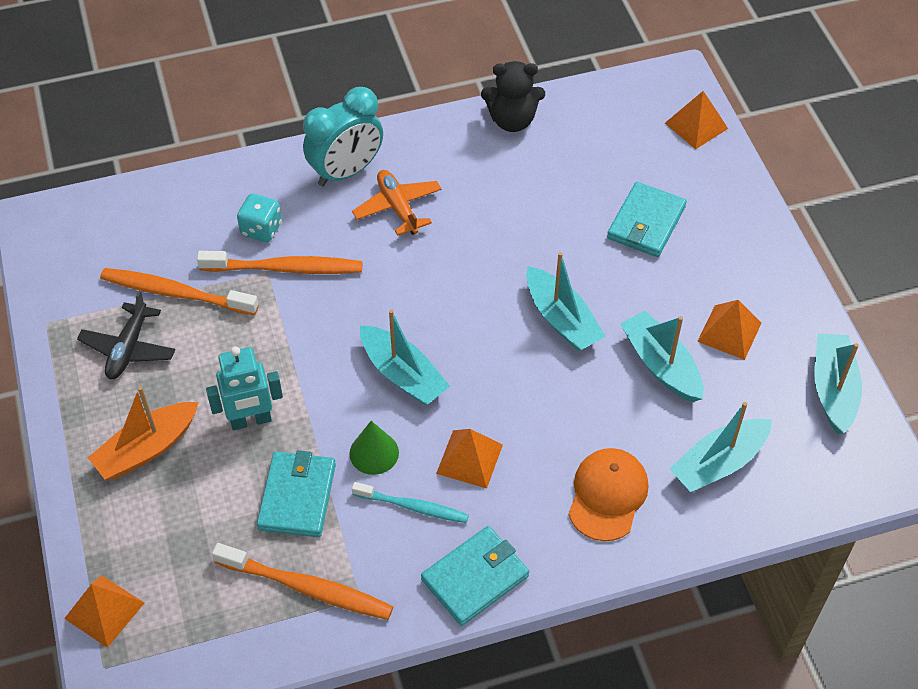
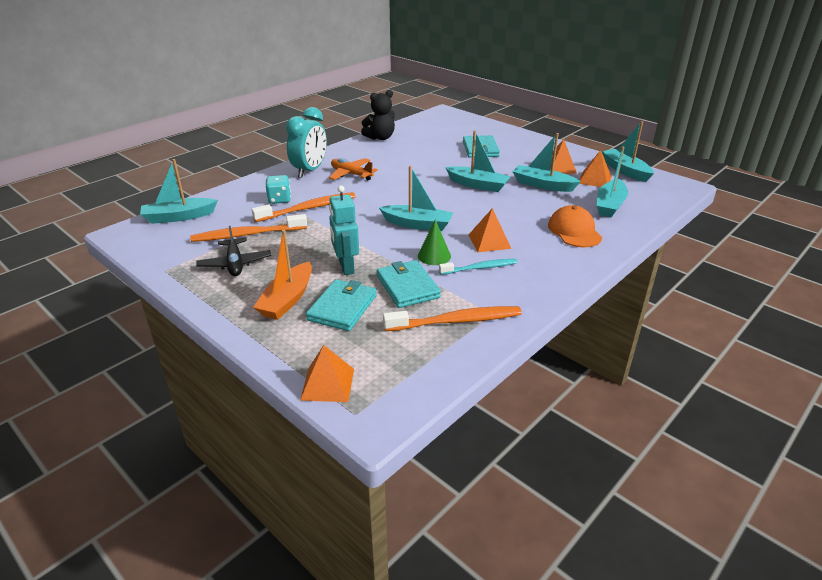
camera: 30 degrees left, 20 degrees down
turquoise robot [206,346,283,430] -> turquoise robot turned 120 degrees clockwise [329,186,359,275]
turquoise wallet [421,526,529,626] -> turquoise wallet moved to [306,279,377,331]
orange pyramid [665,91,728,149] -> orange pyramid moved to [579,150,612,187]
none -> turquoise boat [140,159,218,224]

